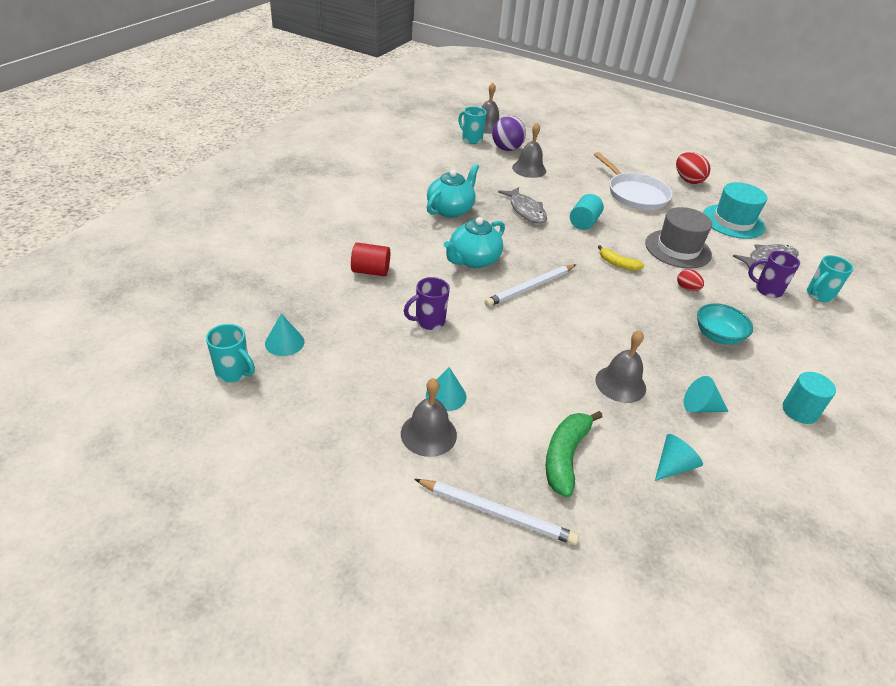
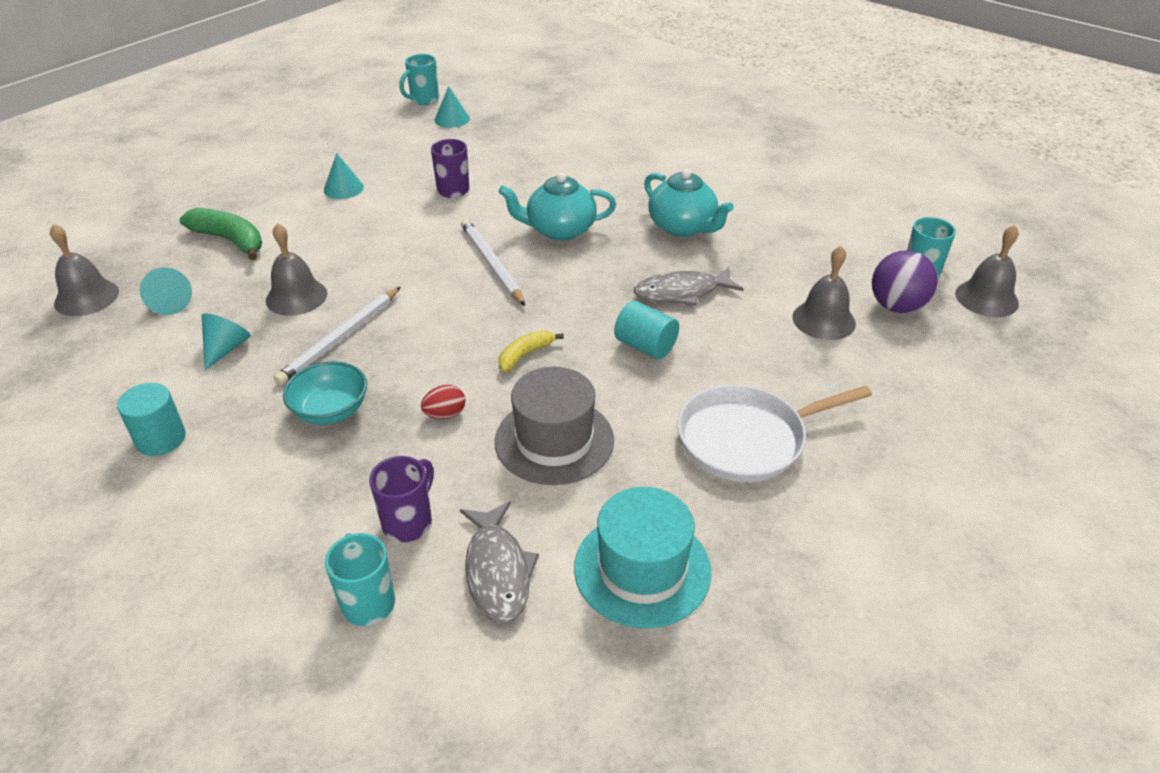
camera: 105 degrees right, 0 degrees up
red cylinder [351,243,390,277] -> none
grey bell [401,378,457,457] -> grey bell moved to [50,224,119,316]
white pencil [414,479,579,545] -> white pencil moved to [274,287,401,385]
turquoise teapot [444,217,505,268] -> turquoise teapot turned 60 degrees counterclockwise [499,172,616,241]
red egg [676,152,710,184] -> none

